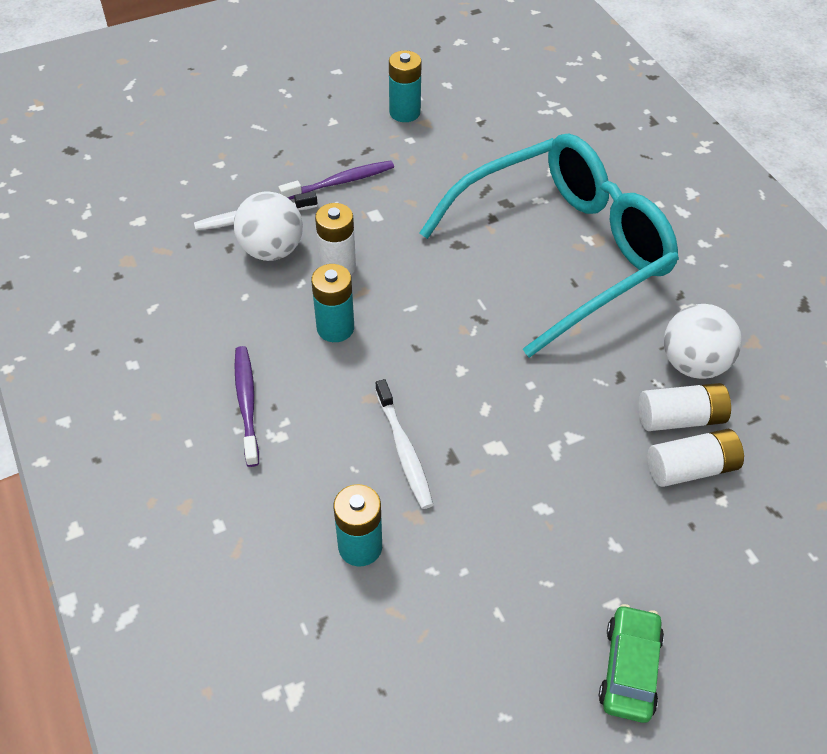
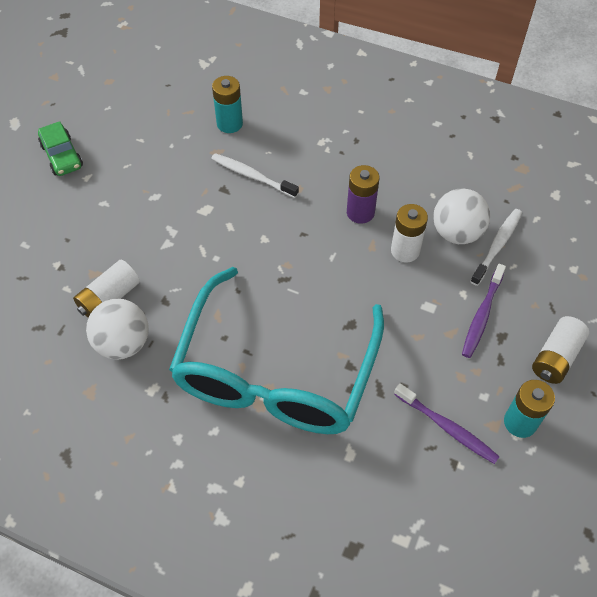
camera: 140 degrees right, 5 degrees up
purple toothbrush [234,346,259,467] -> purple toothbrush moved to [394,383,500,464]
turquoise battery [311,264,354,342] -> purple battery [347,165,379,224]
white battery [648,429,744,487] -> white battery moved to [532,316,589,384]

